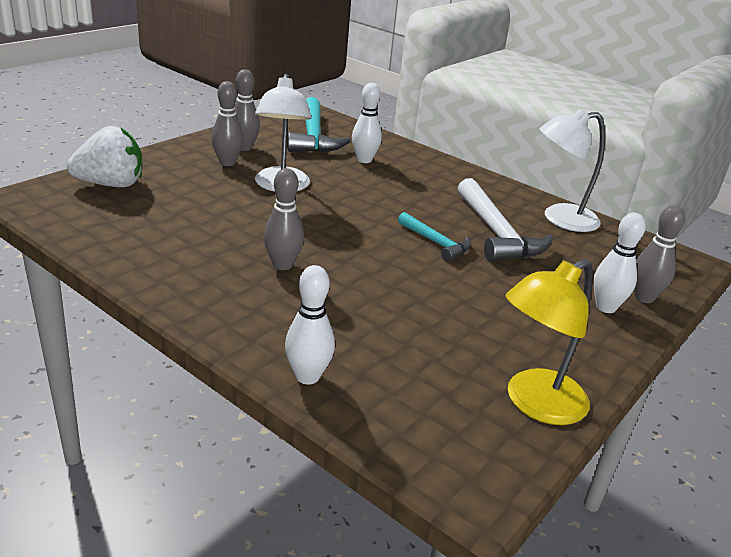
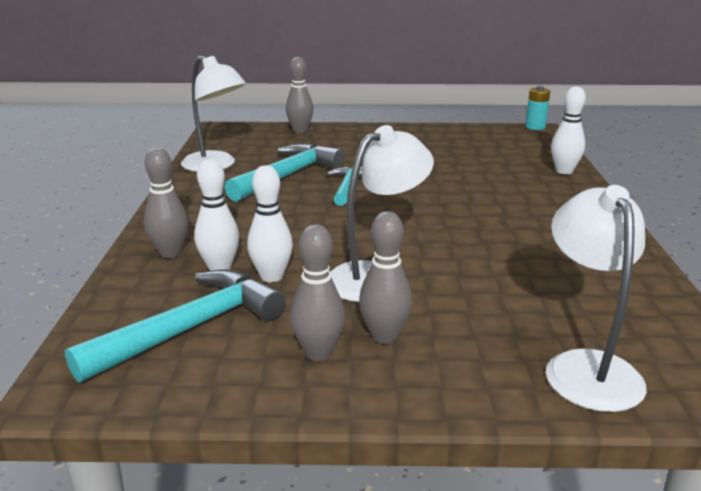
camera: 125 degrees left, 5 degrees down
white strawberry [67,126,142,187] -> white lamp [546,185,647,412]
grey bowling pin [264,168,304,270] -> grey bowling pin moved to [144,147,188,258]
white hammer [457,178,553,262] -> turquoise hammer [224,143,345,202]
yellow lamp [506,259,593,425] -> none
white bowling pin [593,213,646,313] -> white bowling pin moved to [247,165,293,283]
none -> turquoise battery [525,86,551,130]

